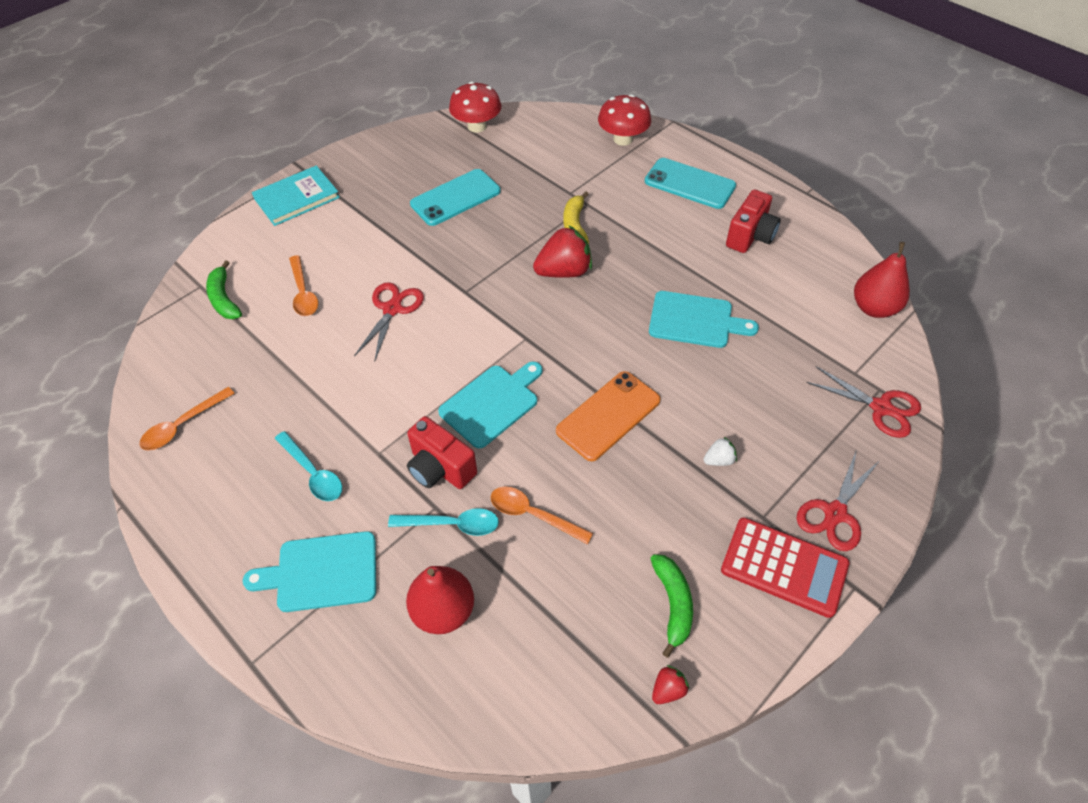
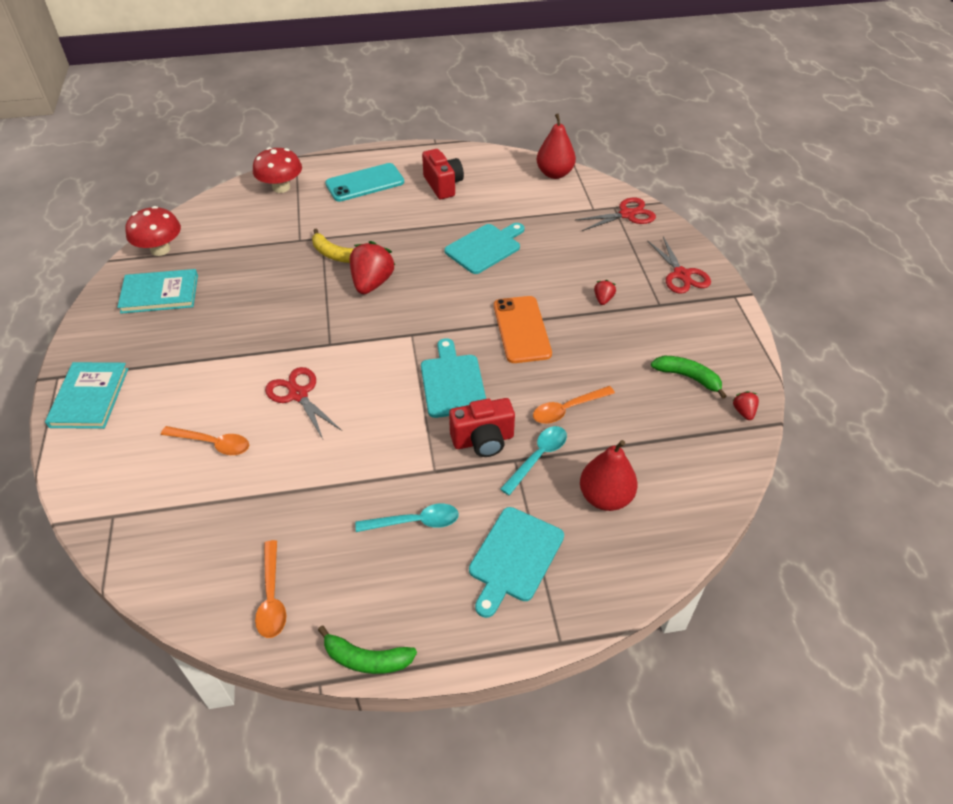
camera: 55 degrees left, 5 degrees down
green banana [206,260,242,319] -> green banana moved to [318,626,417,674]
turquoise phone [410,169,501,226] -> none
white strawberry [704,437,737,466] -> red strawberry [594,280,616,305]
red calculator [721,518,849,618] -> none
none -> turquoise book [117,269,198,314]

